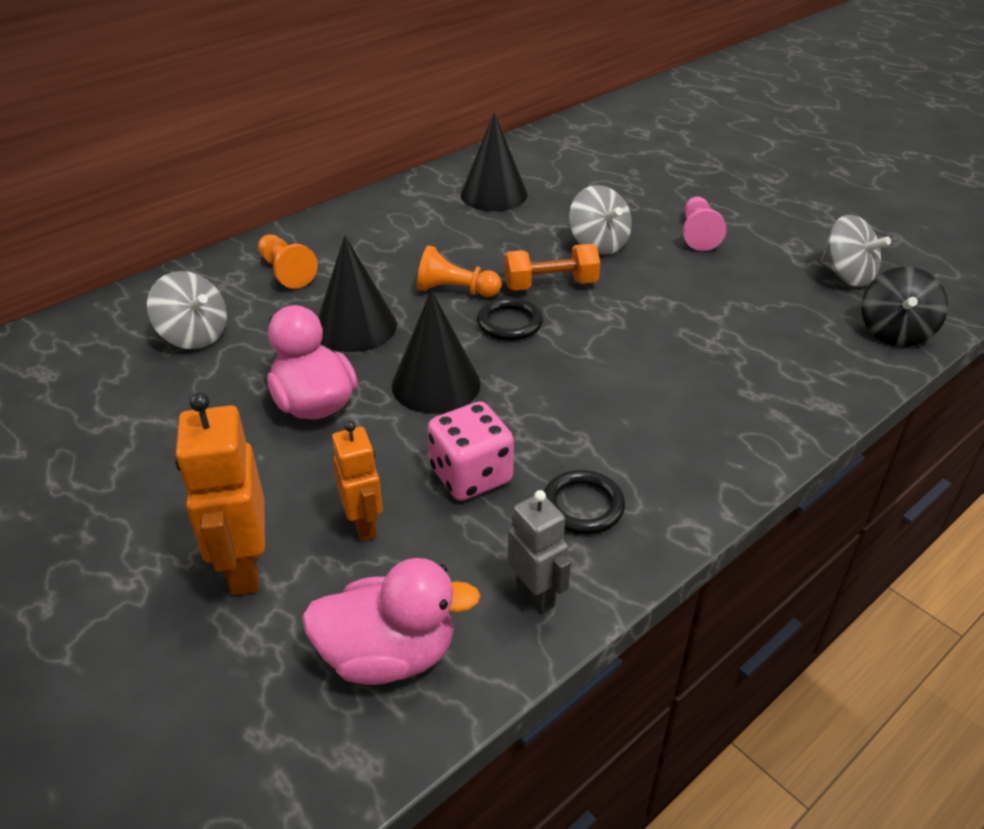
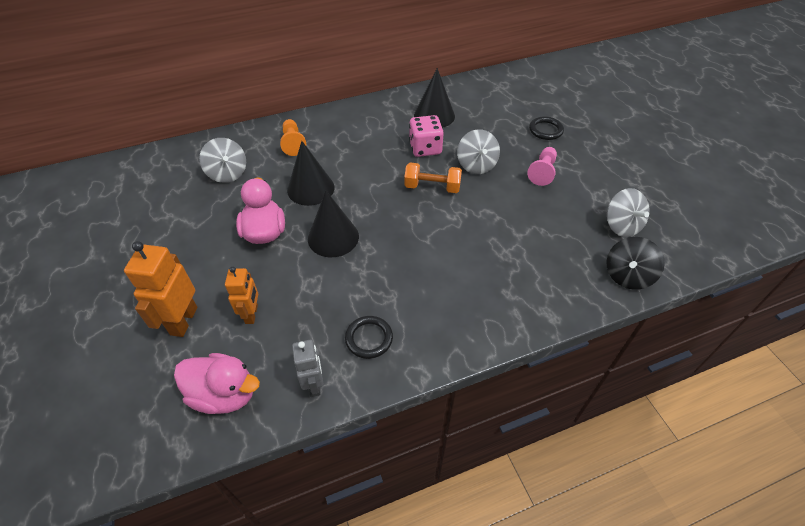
camera: 20 degrees right, 10 degrees up
orange pawn [417,245,502,297] -> none
pink dice [427,401,514,501] -> pink dice moved to [409,115,444,157]
black ring [477,297,543,341] -> black ring moved to [529,116,564,140]

